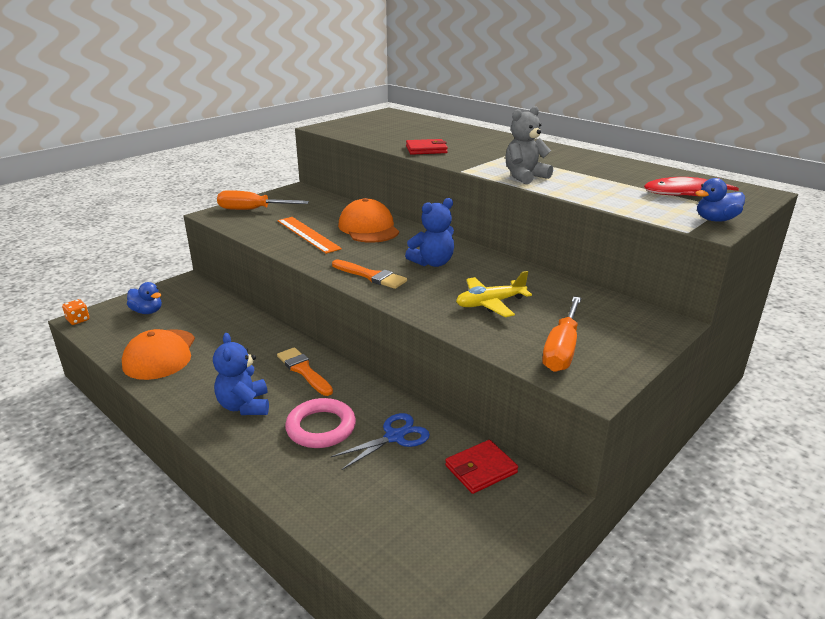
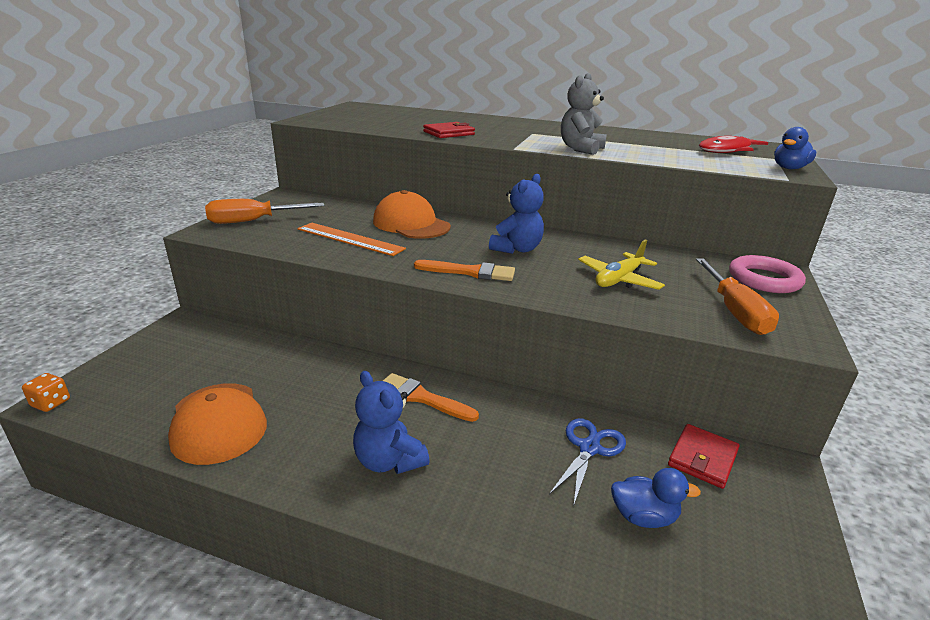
camera: 25 degrees left, 0 degrees up
blue duck [127,282,162,314] -> blue duck moved to [611,468,701,528]
pink ring [285,398,356,448] -> pink ring moved to [729,255,806,293]

